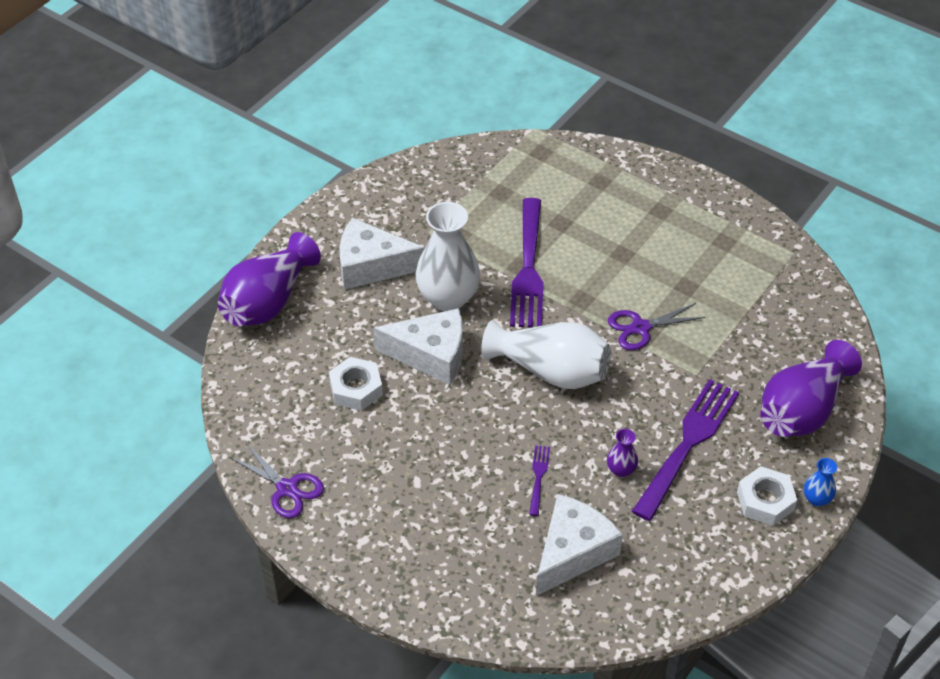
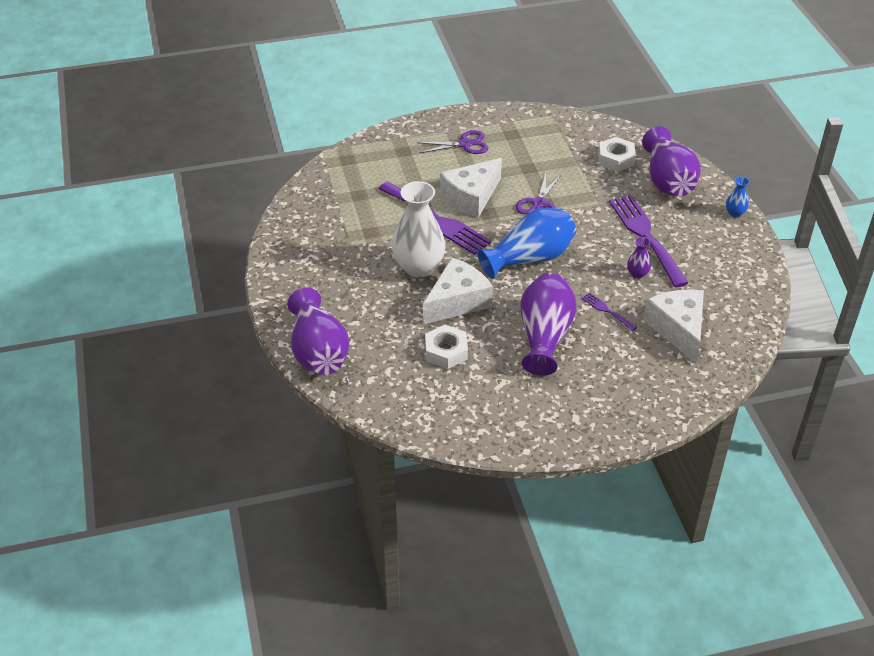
camera: 50 degrees left, 5 degrees down
purple scissors [229,443,324,518] -> purple scissors moved to [417,130,488,154]
white cheese [340,218,425,290] -> white cheese moved to [440,158,502,218]
white vase [481,320,611,389] -> blue vase [477,208,576,279]
white nut [737,466,797,526] -> white nut moved to [598,137,636,172]
none -> purple vase [520,273,577,375]

